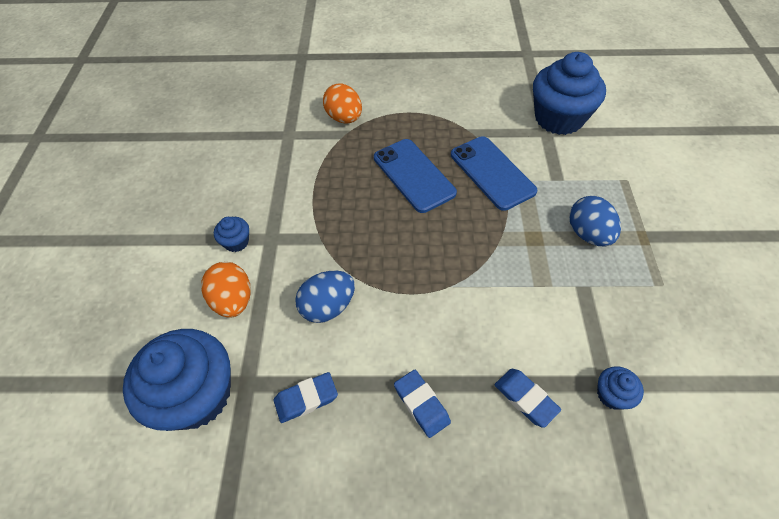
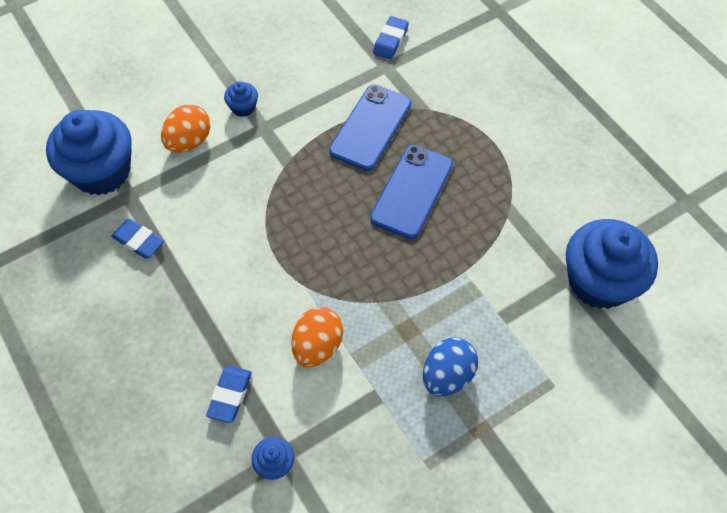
camera: 55 degrees right, 5 degrees up
blue egg [295,271,355,323] -> none
orange egg [323,83,362,123] -> orange egg moved to [291,307,343,367]
blue eraser [394,370,451,438] -> blue eraser moved to [373,16,409,60]
blue phone [451,136,538,211] -> blue phone moved to [329,84,411,171]

